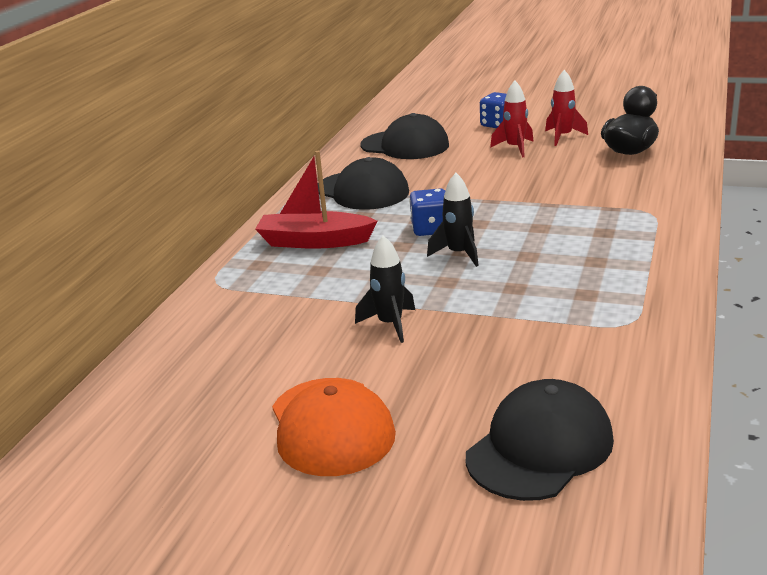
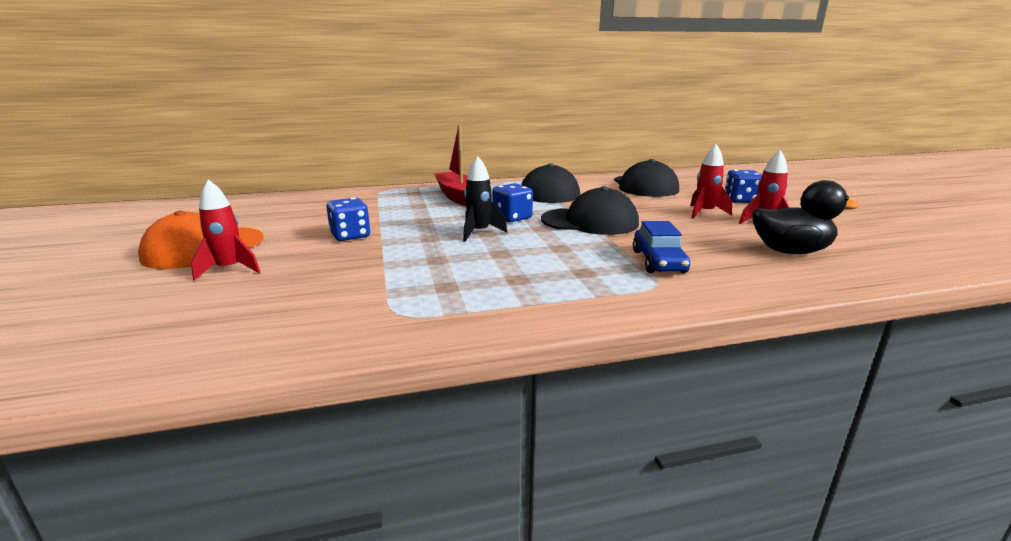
camera: 55 degrees right, 5 degrees down
black rocket [355,235,415,343] -> blue dice [326,197,370,241]
black cap [466,379,614,501] -> black cap moved to [541,186,639,235]
none -> red rocket [191,179,260,280]
none -> blue car [633,221,690,273]

